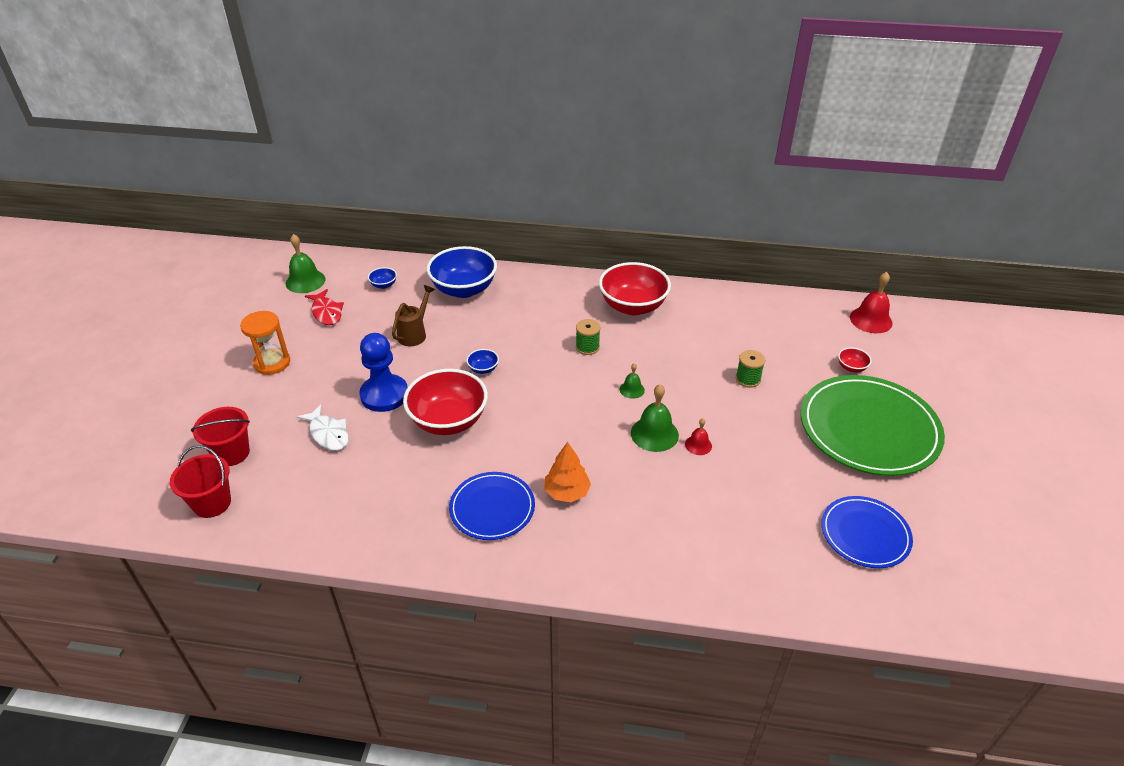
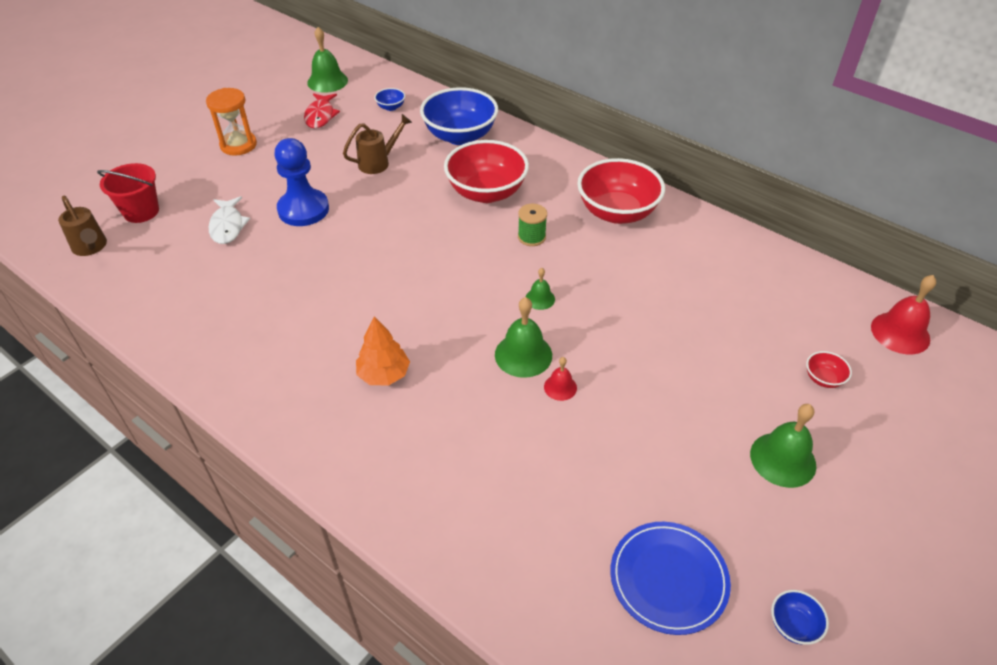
camera: 30 degrees right, 5 degrees up
red bucket [170,445,231,518] -> brown watering can [58,196,107,256]
red bowl [403,369,488,435] -> red bowl moved to [444,140,529,203]
blue plate [449,472,535,540] -> none
blue bowl [466,349,499,374] -> blue bowl moved to [771,590,829,645]
green spool [736,350,765,388] -> none
green plate [801,375,945,476] -> green bell [750,404,816,488]

